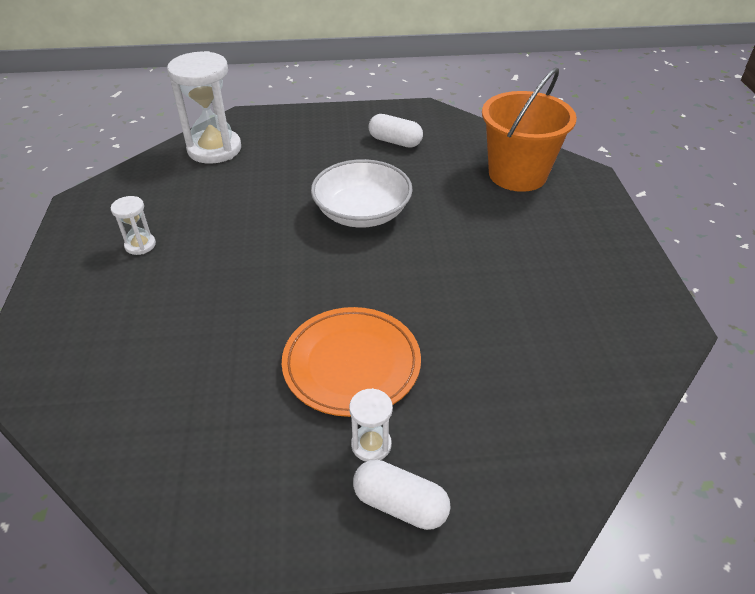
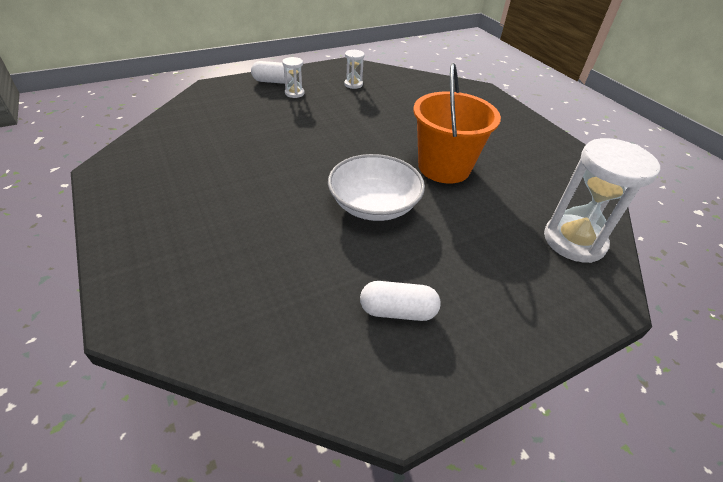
camera: 155 degrees right, 0 degrees up
white hourglass [111,196,156,255] -> white hourglass moved to [344,50,365,89]
orange plate [282,307,421,417] -> none
orange bucket [482,68,577,192] -> orange bucket moved to [413,63,501,184]

